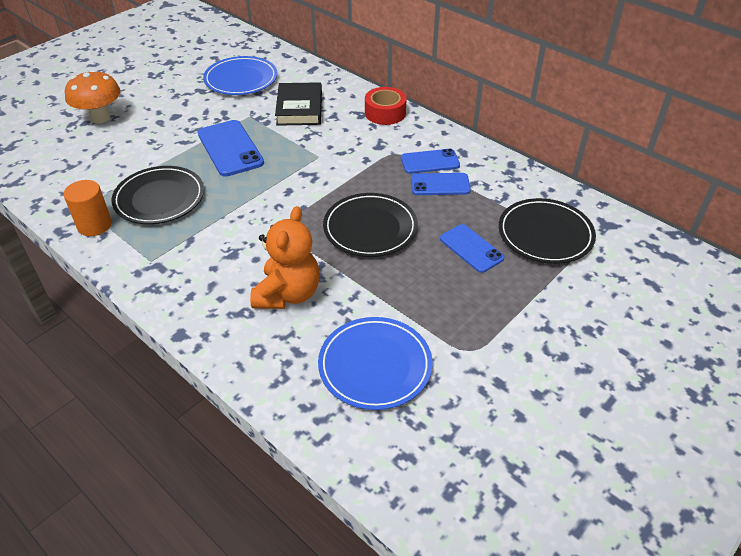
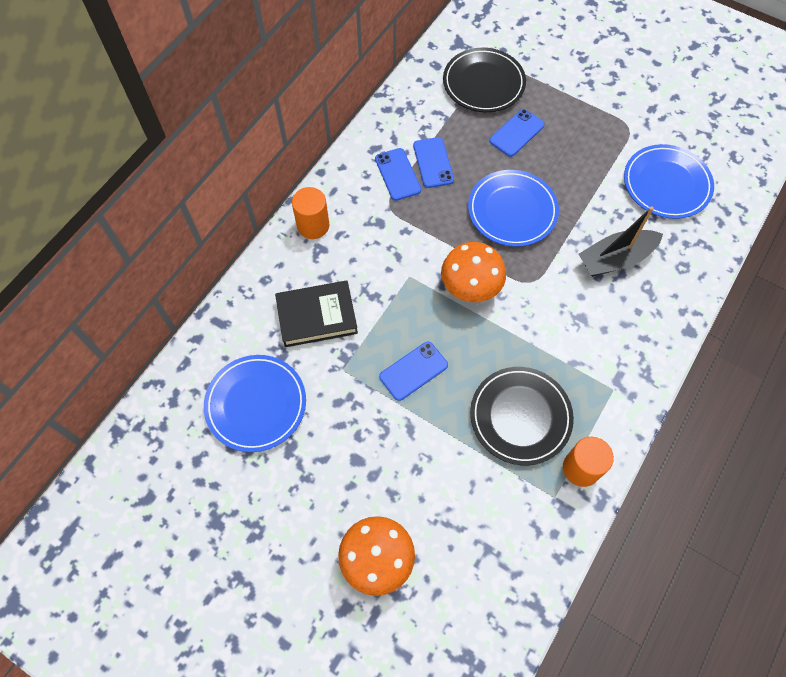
camera: 100 degrees left, 20 degrees up
blue phone [198,120,264,177] -> blue phone [379,342,448,401], size x0.65
orange teddy bear [250,206,320,309] -> black boat [579,206,663,277]
black plate [323,193,418,257] -> blue plate [468,170,559,247]
red tape [365,87,407,125] -> orange cylinder [292,187,329,239]
none -> orange mushroom [441,242,506,302]

